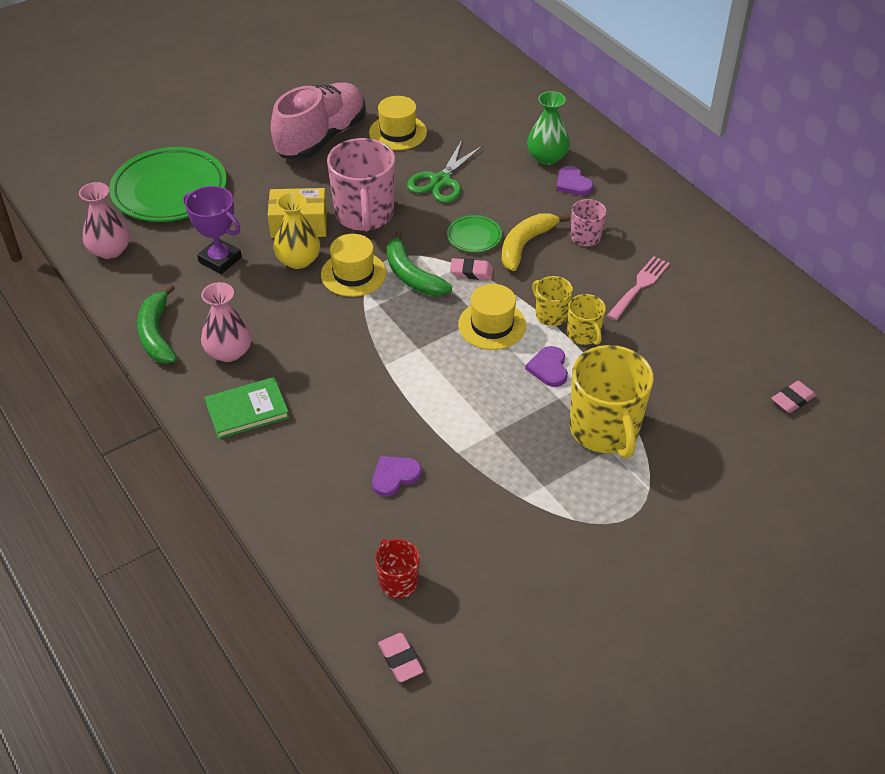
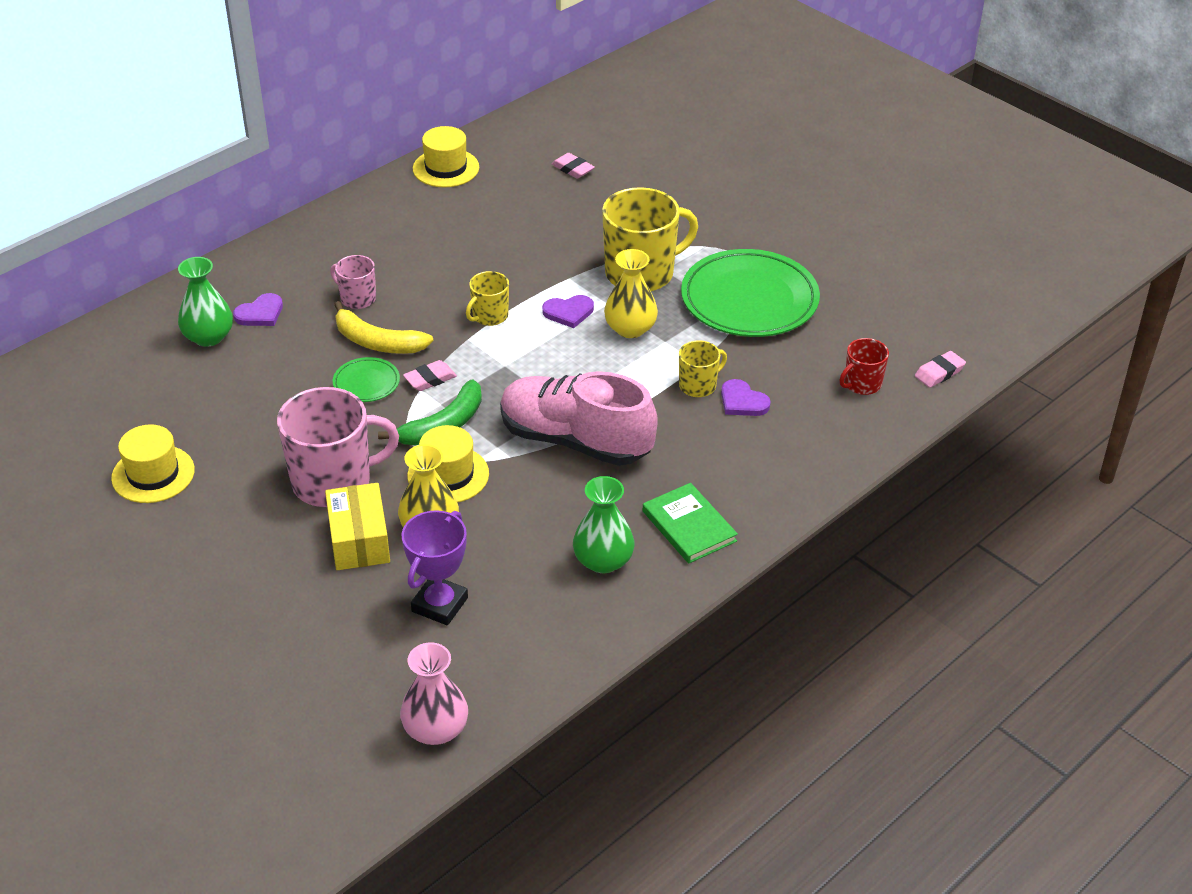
camera: 100 degrees left, 5 degrees down
green plate [109,147,227,222] -> green plate moved to [681,249,820,337]
green banana [137,284,177,364] -> none
pink vase [201,282,252,362] -> green vase [573,476,634,573]
pink shoe [271,82,366,160] -> pink shoe moved to [500,371,658,466]
green scissors [407,140,483,203] -> none
pink eraser [450,258,493,280] -> pink eraser turned 60 degrees clockwise [403,360,457,391]
yellow hat [458,284,526,350] -> yellow hat moved to [413,126,479,187]
yellow mug [567,294,606,345] -> yellow mug moved to [679,340,727,397]
pink fork [607,256,670,321] -> none
none -> yellow vase [604,249,658,338]

